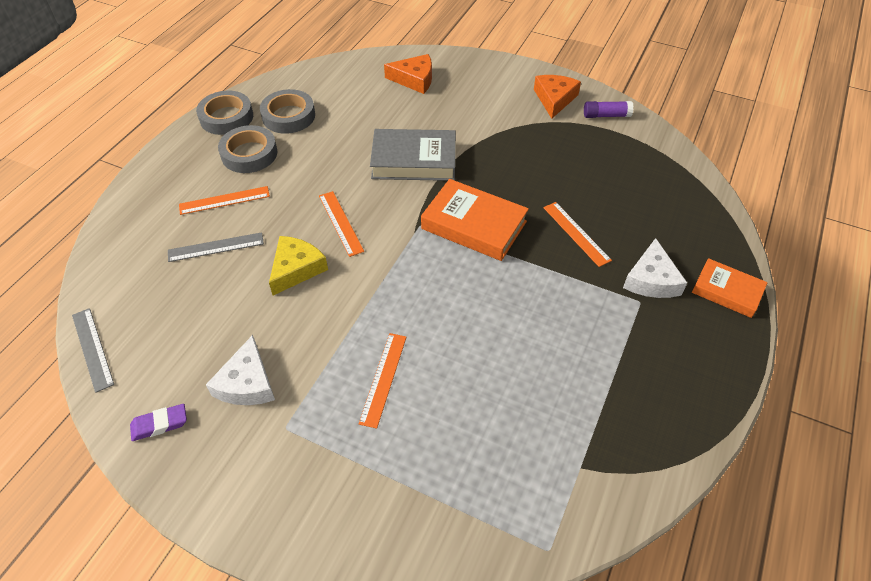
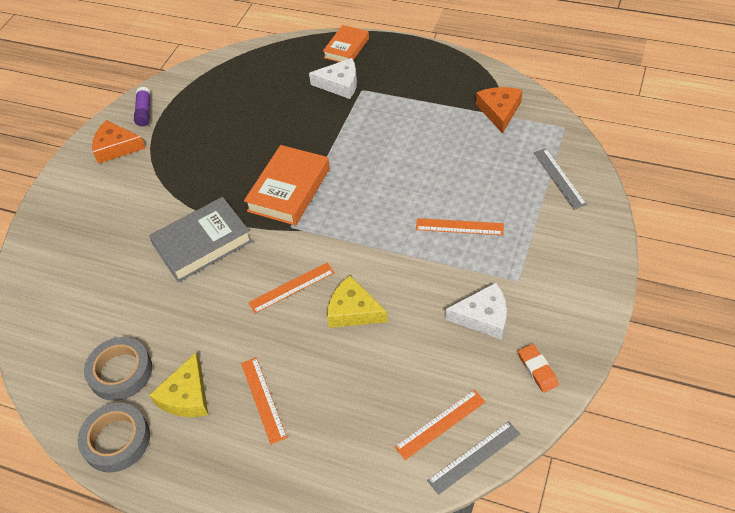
camera: 90 degrees left, 0 degrees up
purple eraser [130,404,187,441] -> orange eraser [518,344,559,393]
grey ruler [168,232,264,262] -> grey ruler moved to [534,148,587,209]
grey tape [218,125,277,173] -> yellow cheese [149,353,208,417]
grey book [370,129,456,181] -> grey book turned 60 degrees clockwise [149,197,252,282]
orange cheese [384,54,432,94] -> orange cheese moved to [476,87,522,133]
orange ruler [543,202,612,267] -> orange ruler moved to [395,390,486,460]

